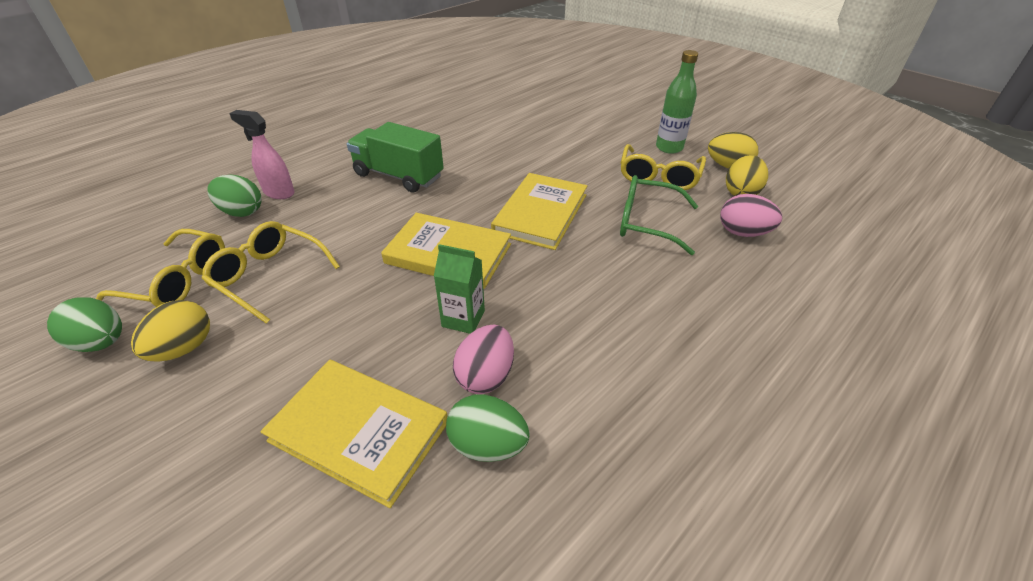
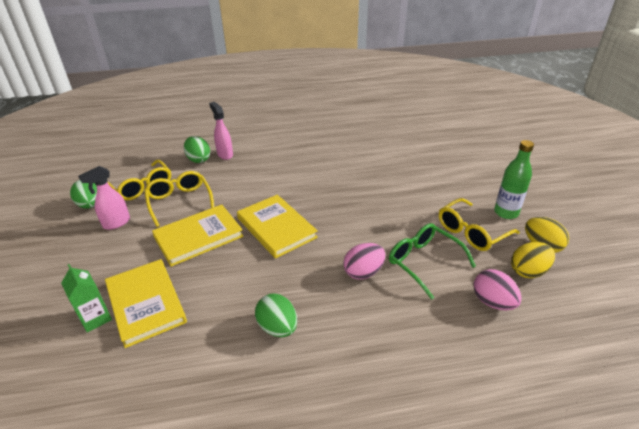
camera: 35 degrees right, 5 degrees down
yellow egg [131,300,210,362] -> pink spray bottle [78,166,130,230]
green truck [347,122,444,193] -> none
green carton [434,244,485,334] -> green carton moved to [61,264,112,333]
green egg [446,394,530,462] -> green egg moved to [255,293,297,337]
pink egg [453,325,514,394] -> pink egg moved to [343,243,386,280]
yellow book [491,173,587,250] -> yellow book moved to [152,205,244,267]

